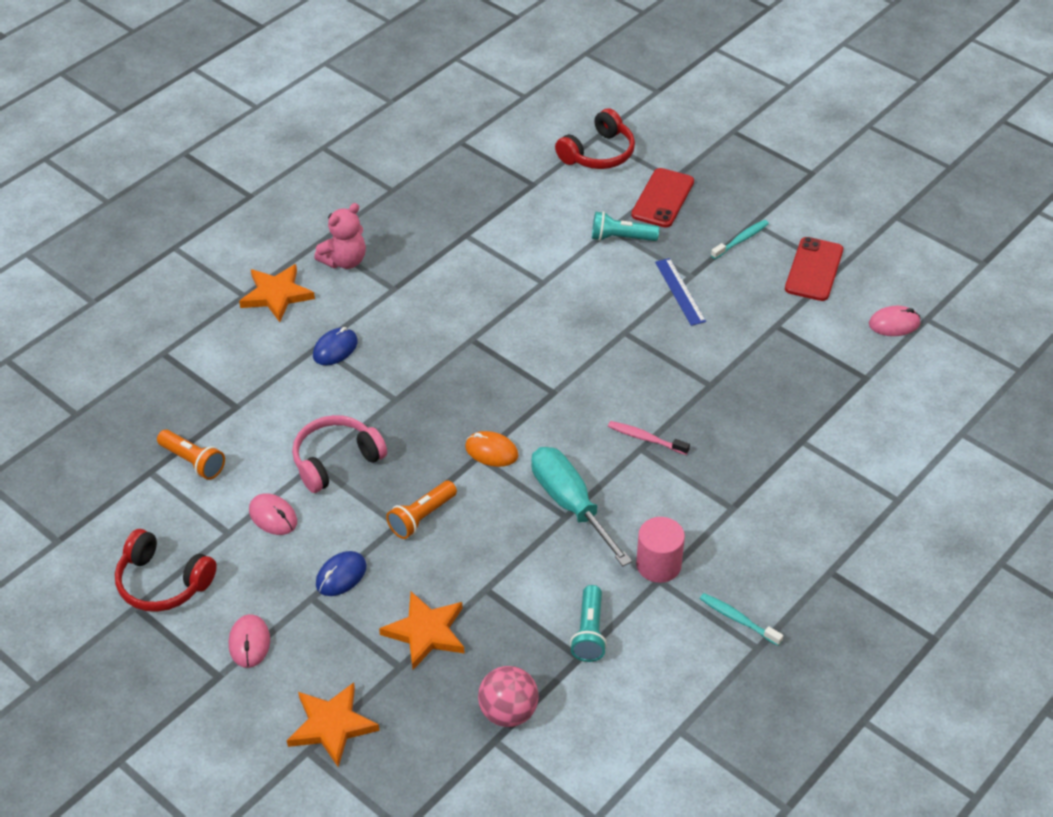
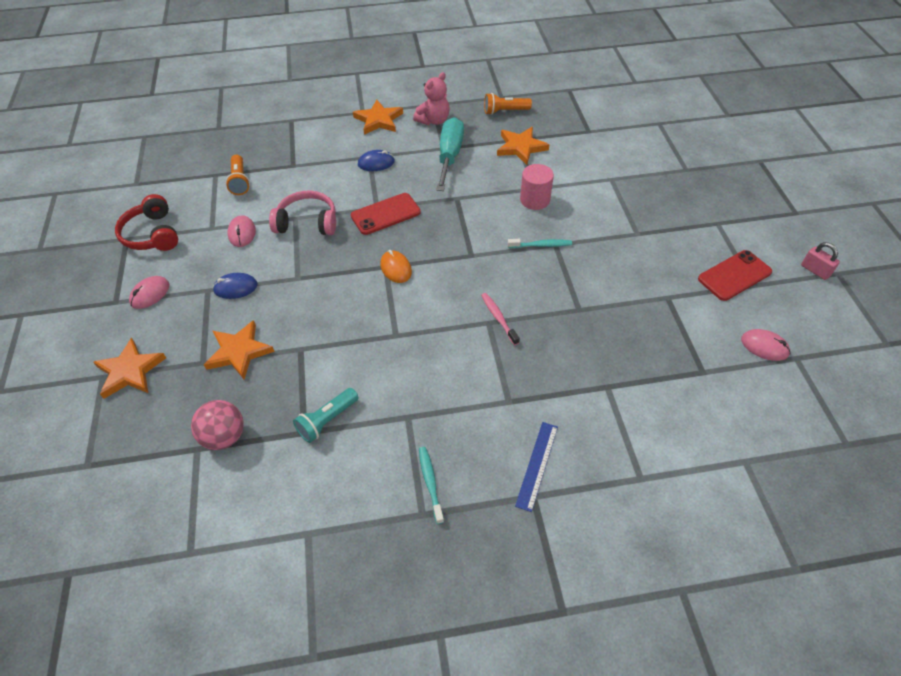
camera: 40 degrees right, 5 degrees up
pink teddy bear [314,203,366,269] -> pink teddy bear turned 45 degrees counterclockwise [413,72,450,125]
orange flashlight [386,481,457,539] -> orange flashlight moved to [484,93,532,115]
turquoise screwdriver [531,447,632,566] -> turquoise screwdriver moved to [436,117,464,191]
red headphones [555,108,635,169] -> none
turquoise flashlight [592,211,659,241] -> none
red phone [631,168,694,228] -> red phone moved to [351,193,421,235]
pink cylinder [636,517,685,583] -> pink cylinder moved to [520,164,554,210]
blue ruler [655,258,706,326] -> blue ruler moved to [515,422,558,512]
turquoise toothbrush [711,220,769,259] -> turquoise toothbrush moved to [508,239,572,248]
none -> orange star [497,127,549,165]
none -> pink padlock [801,242,840,280]

